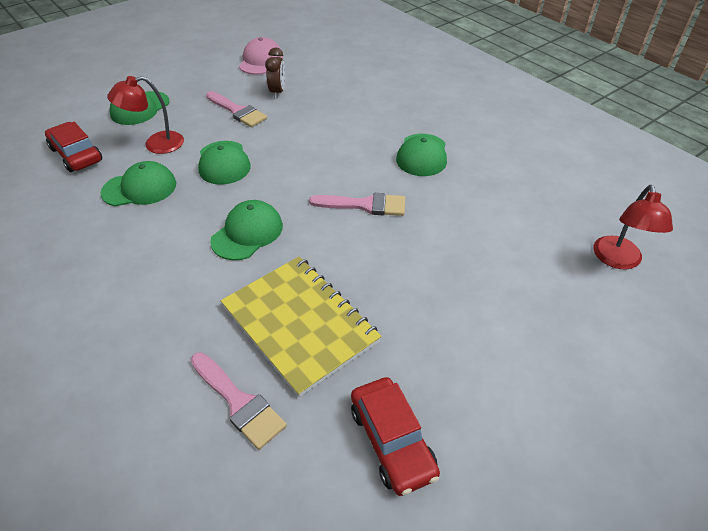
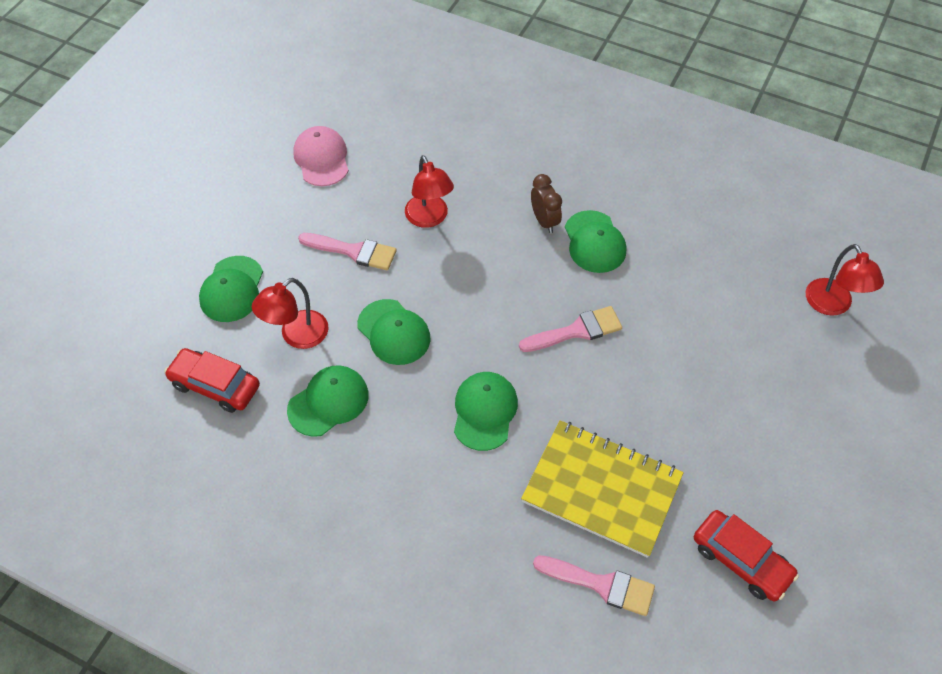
camera: 25 degrees left, 10 degrees up
brown clock [265,47,285,99] -> brown clock moved to [531,174,562,233]
none -> red lamp [405,155,454,228]

